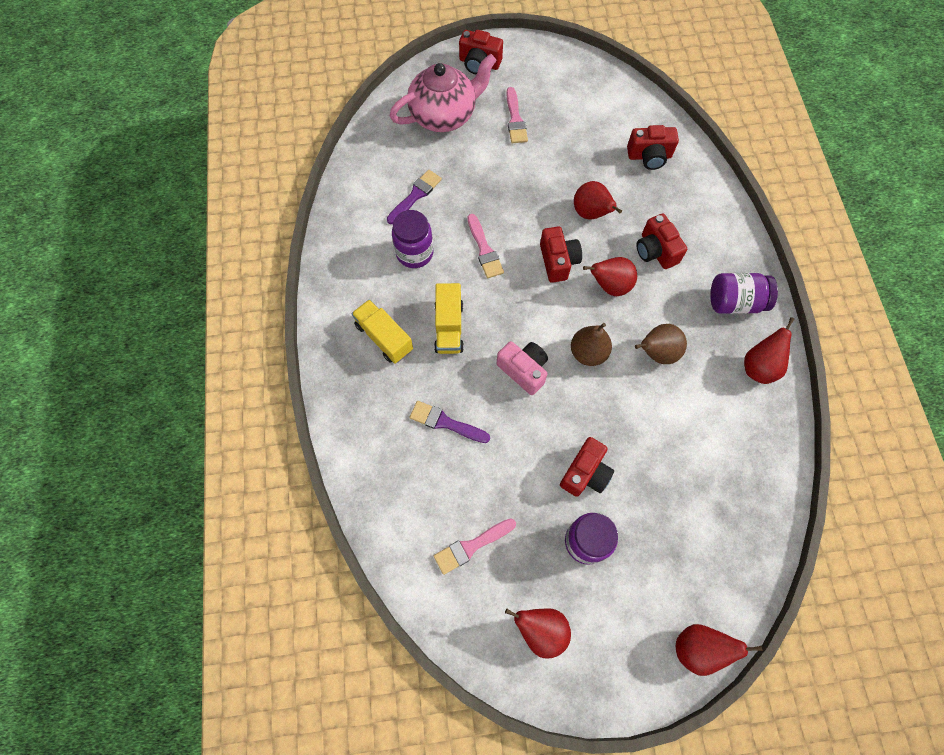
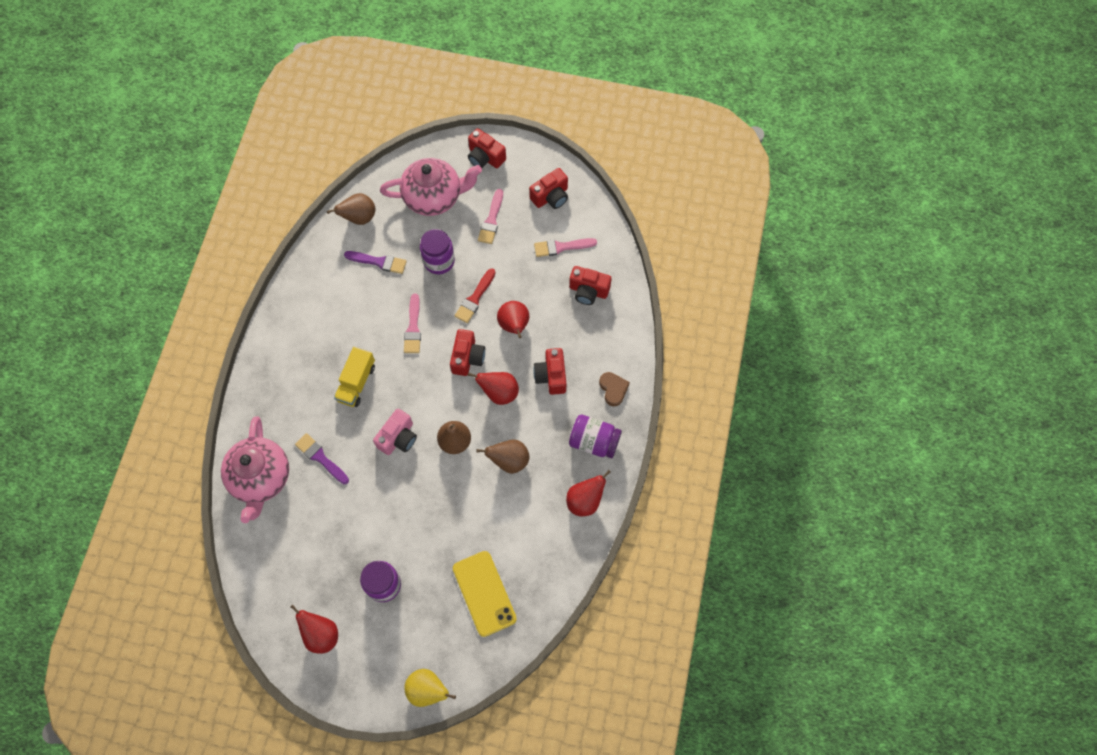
camera: 20 degrees right, 0 degrees up
yellow truck [351,299,413,364] -> none
purple brush [387,170,442,224] -> purple brush turned 45 degrees clockwise [344,251,407,274]
purple jar [392,210,434,268] -> purple jar moved to [420,229,455,274]
pink brush [434,519,516,575] -> pink brush moved to [534,238,597,257]
pink camera [496,341,548,395] -> pink camera turned 60 degrees clockwise [373,409,417,455]
red camera [560,437,614,497] -> red camera moved to [529,168,568,209]
red pear [676,624,763,676] -> yellow pear [404,669,456,707]
none -> pink teapot [221,417,289,523]
none -> brown pear [327,193,375,225]
none -> yellow phone [453,551,517,637]
none -> red brush [455,269,496,323]
none -> brown heart [599,372,630,406]

